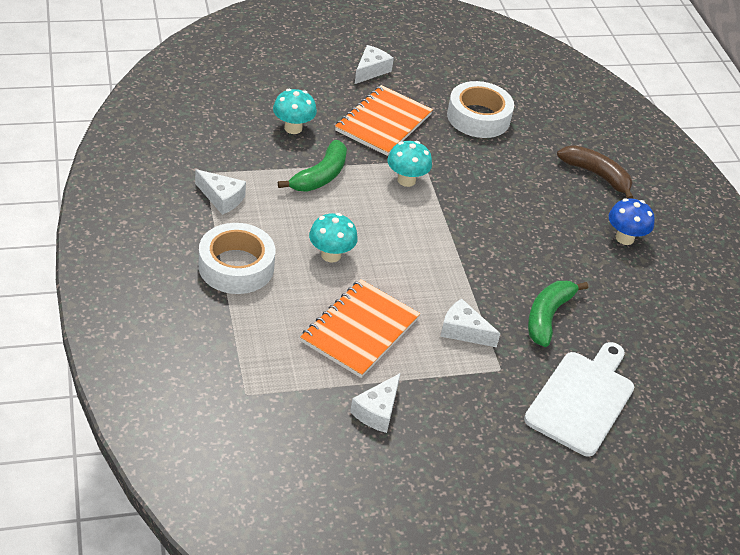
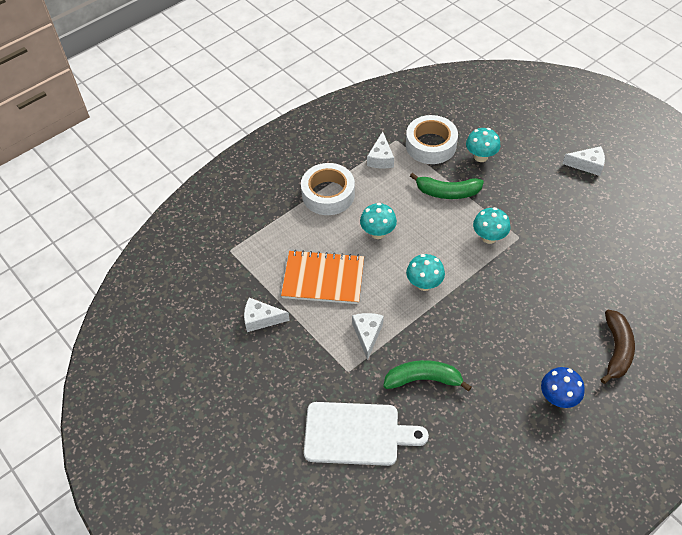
camera: 70 degrees right, 10 degrees up
orange notebook [335,85,433,156] -> none
white tape [447,81,514,138] -> white tape moved to [406,115,458,164]
none -> turquoise mushroom [406,254,445,291]

